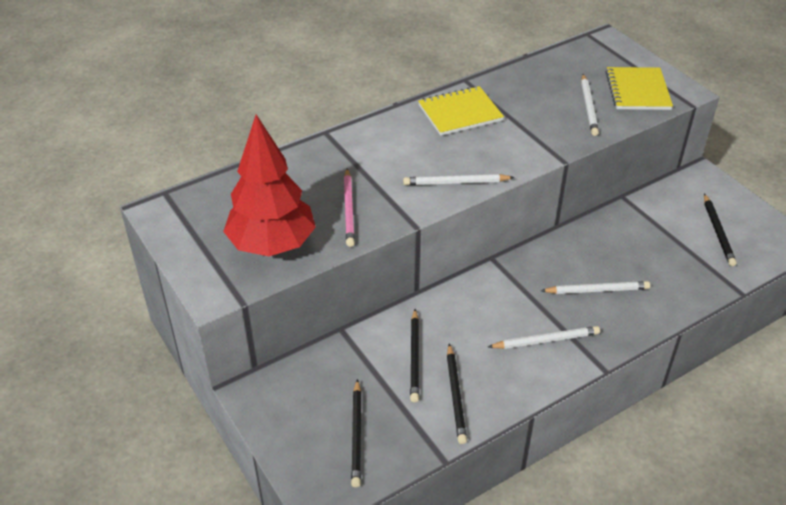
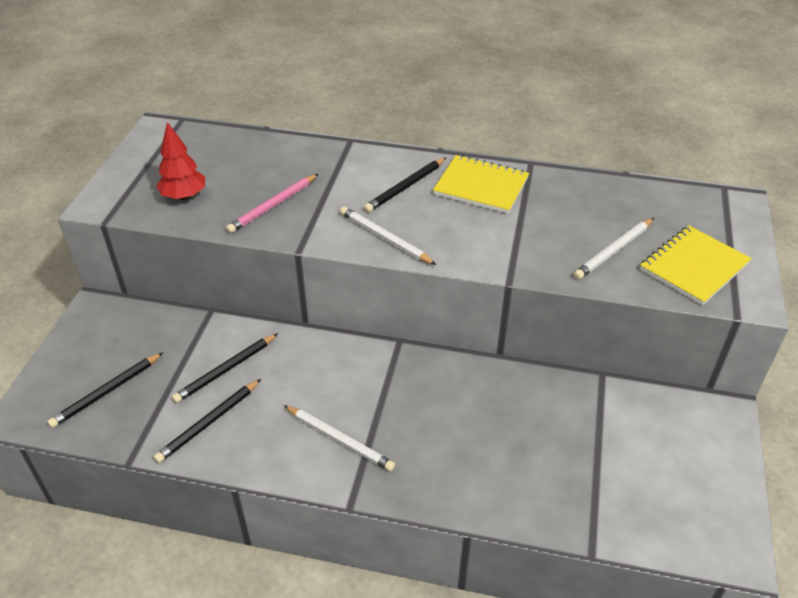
camera: 45 degrees right, 0 degrees up
red tree [223,114,316,256] -> red tree [156,122,205,200], size x0.54
white pencil [541,281,650,294] -> none
black pencil [704,194,737,266] -> black pencil moved to [364,157,447,212]

